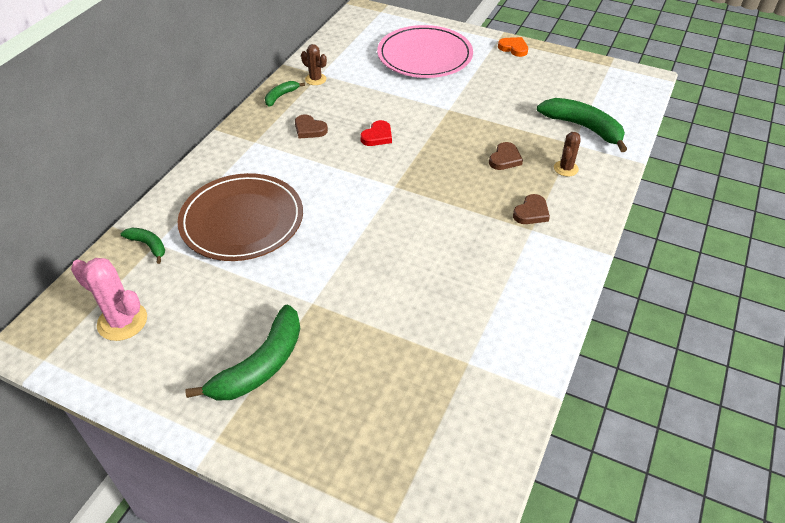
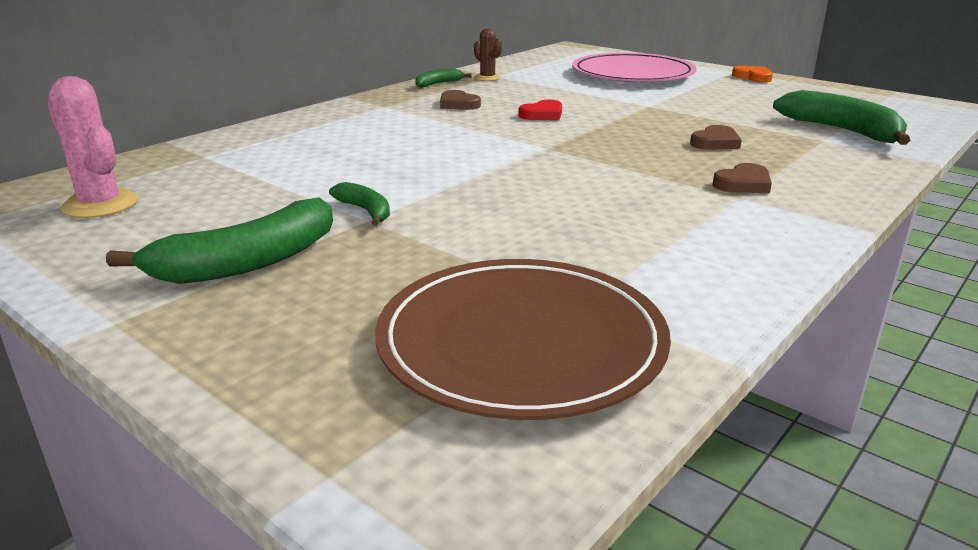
camera: 15 degrees right, 20 degrees down
green banana [121,228,165,264] -> green banana moved to [329,182,390,226]
brown plate [178,173,303,261] -> brown plate moved to [375,259,671,420]
brown cactus [554,132,581,177] -> none

